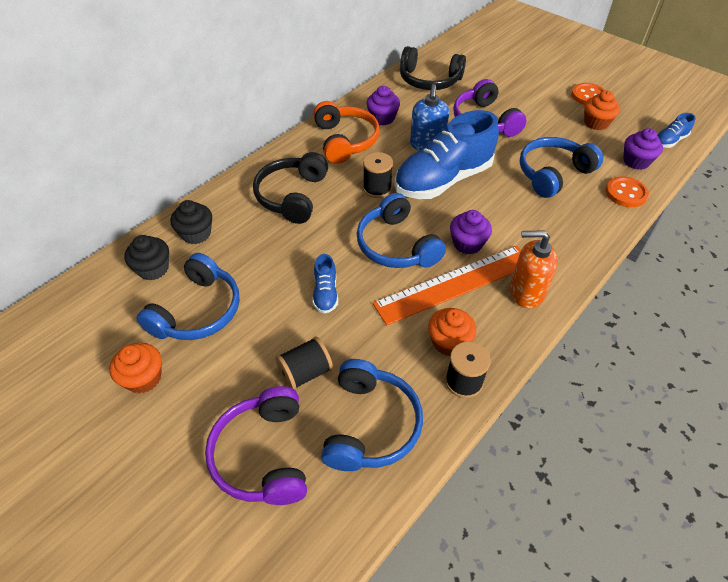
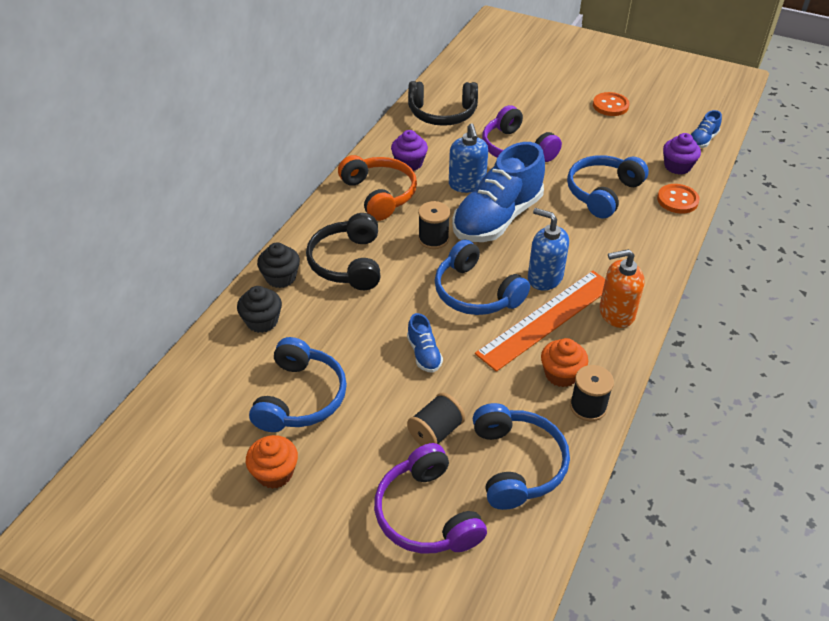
camera: 15 degrees left, 5 degrees down
black cupcake [124,235,169,280] -> black cupcake moved to [257,242,300,288]
purple cupcake [450,210,492,254] -> blue soap dispenser [528,208,569,290]
orange cupcake [584,91,620,130] -> none

